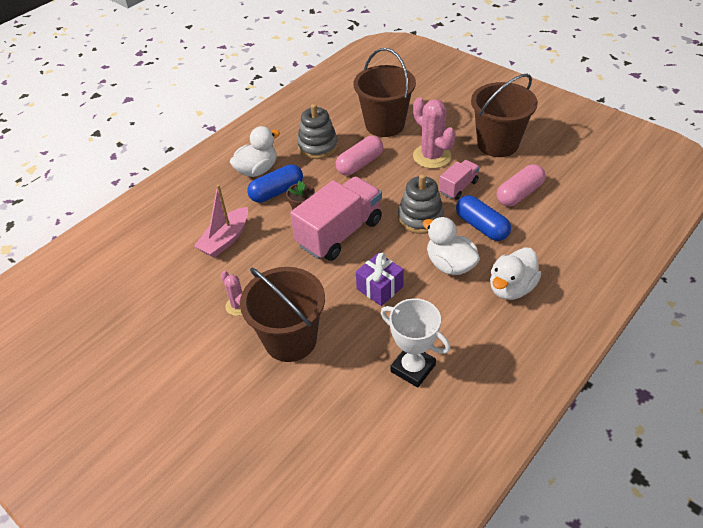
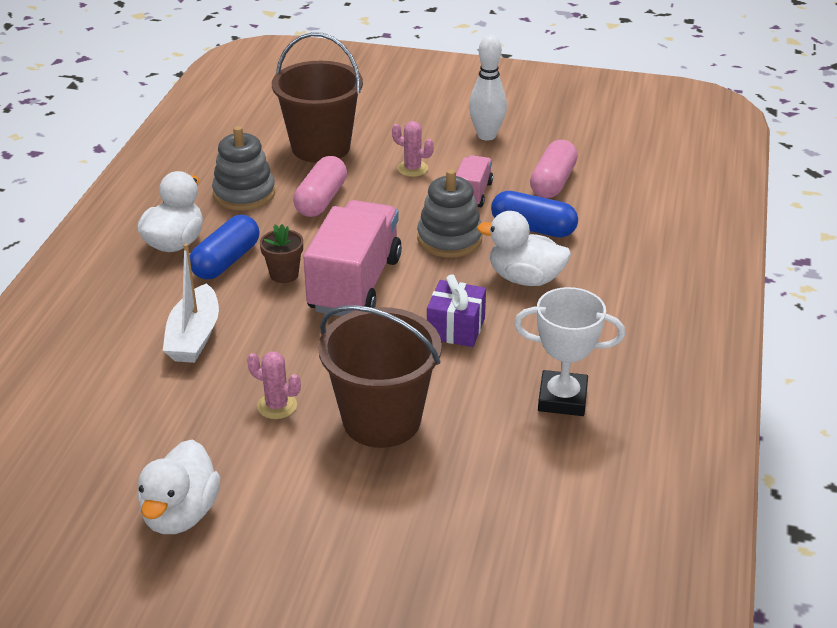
camera: 30 degrees left, 10 degrees down
pink boat [194,185,248,258] -> white boat [163,243,219,363]
pink cactus [413,98,456,169] -> pink cactus [392,121,434,177], size x0.56
brown bucket [471,74,538,157] -> white bowling pin [469,35,507,141]
white duck [490,247,541,300] -> white duck moved to [138,440,220,534]

